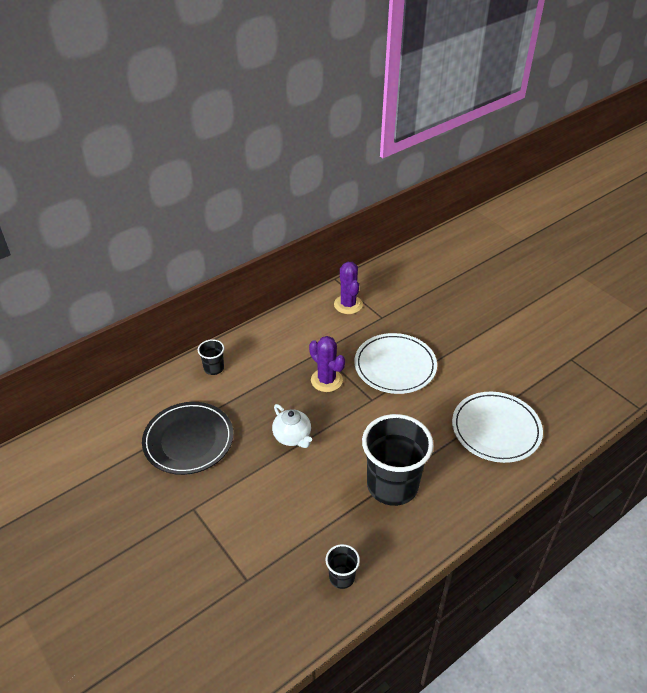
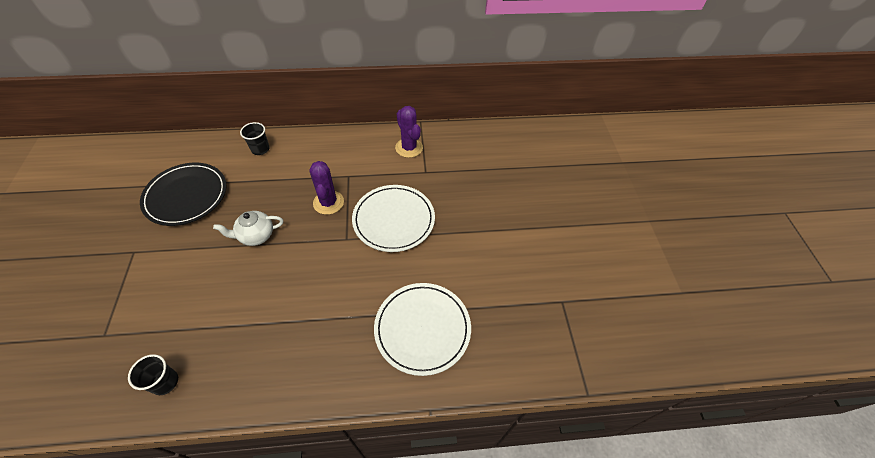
camera: 30 degrees right, 10 degrees up
white teapot [272,404,312,448] -> white teapot turned 75 degrees clockwise [213,211,283,246]
purple cactus [334,262,363,314] -> purple cactus turned 45 degrees counterclockwise [395,106,423,158]
black cup [362,414,434,506] -> none

